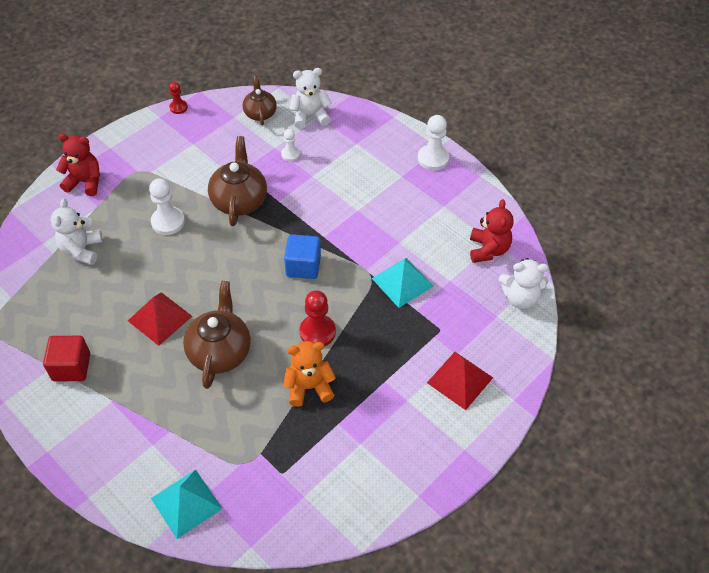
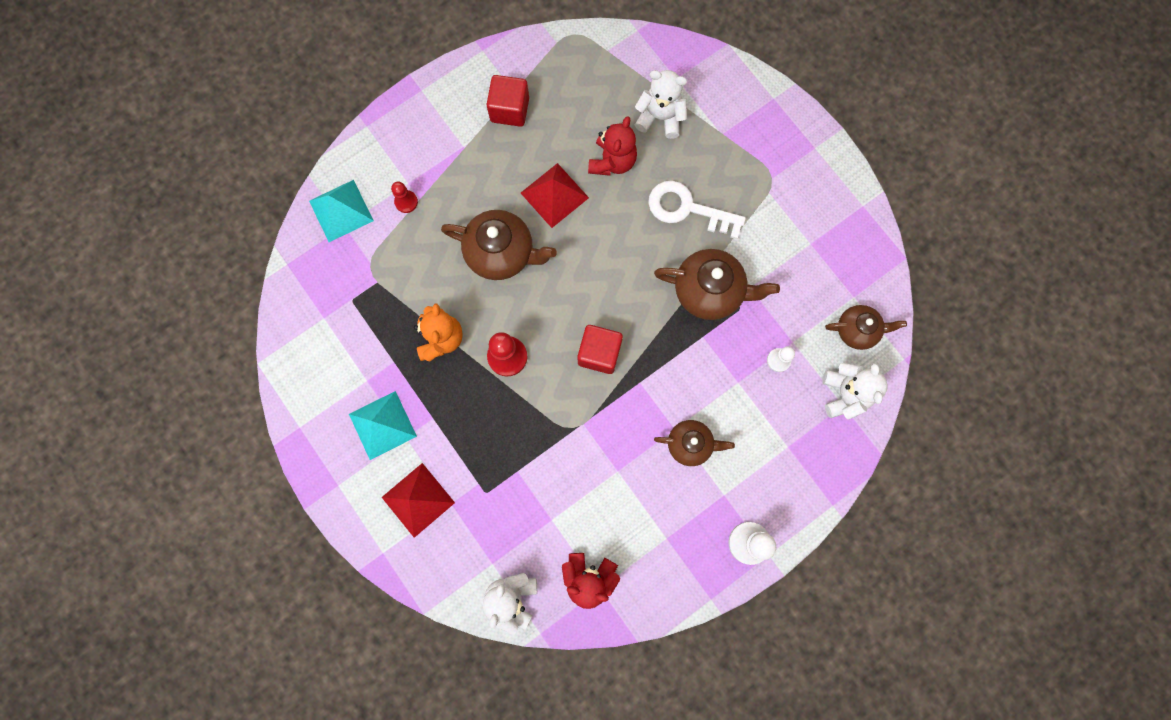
camera: 100 degrees right, 25 degrees up
red teddy bear [56,134,100,196] -> red teddy bear moved to [588,116,637,176]
white pawn [149,178,185,235] -> white key [648,181,746,239]
red pawn [169,82,188,114] -> red pawn moved to [391,182,418,213]
blue cube [284,234,321,279] -> red cube [577,325,623,374]
turquoise pyramid [372,258,434,308] -> turquoise pyramid moved to [349,391,417,460]
none -> brown teapot [654,420,735,466]

